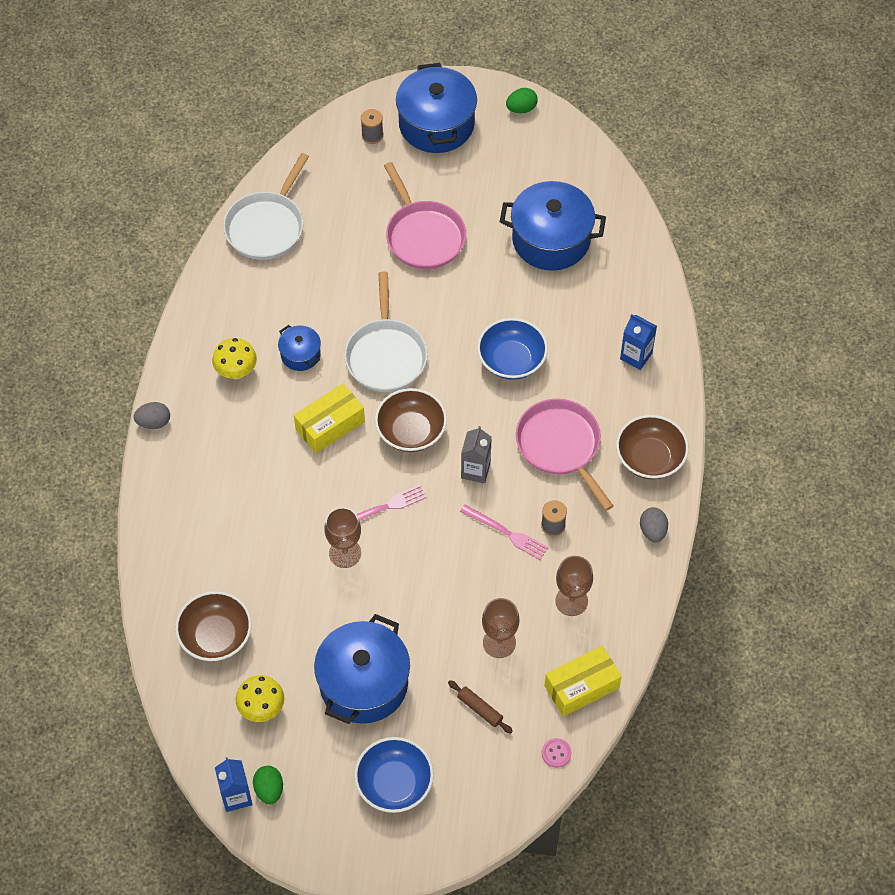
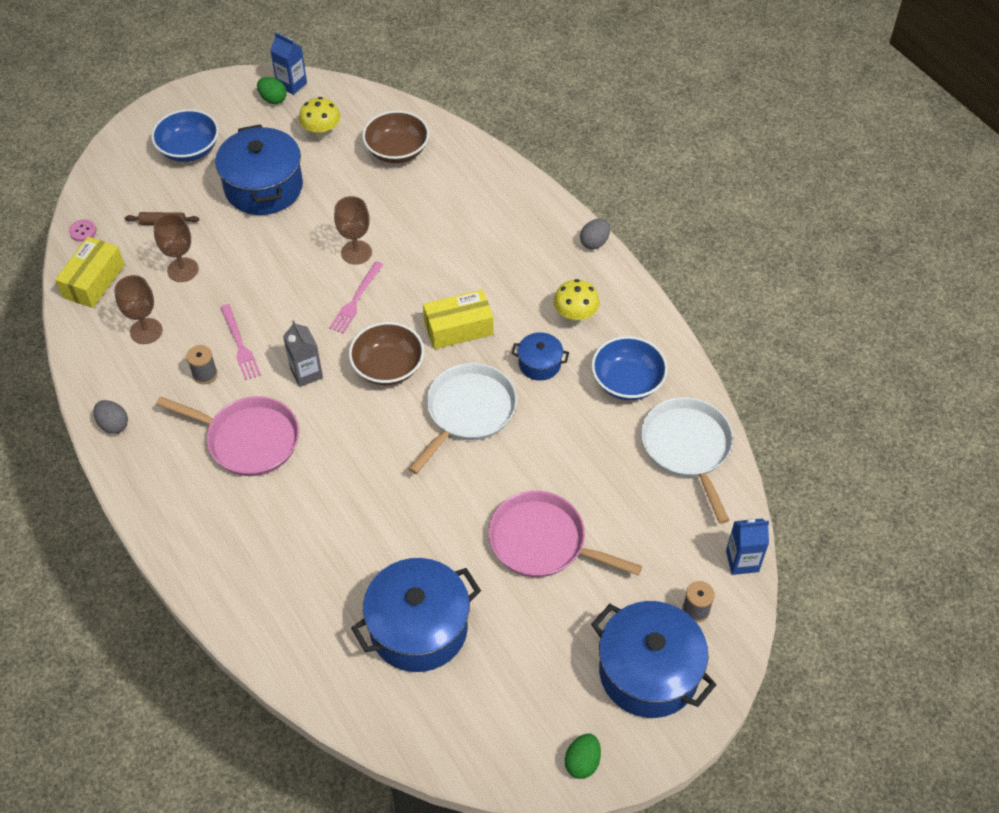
camera: 140 degrees right, 5 degrees down
yellow box [294,384,365,453] -> yellow box turned 60 degrees clockwise [423,290,494,349]
white pan [344,272,428,392] -> white pan turned 75 degrees clockwise [408,363,517,474]
pink fork [460,505,549,560] -> pink fork turned 105 degrees counterclockwise [220,304,261,380]
blue bowl [477,318,548,380] -> blue bowl moved to [591,336,668,400]
brown bowl [616,415,689,479] -> none
blue carton [620,314,657,370] -> blue carton moved to [726,518,769,575]

